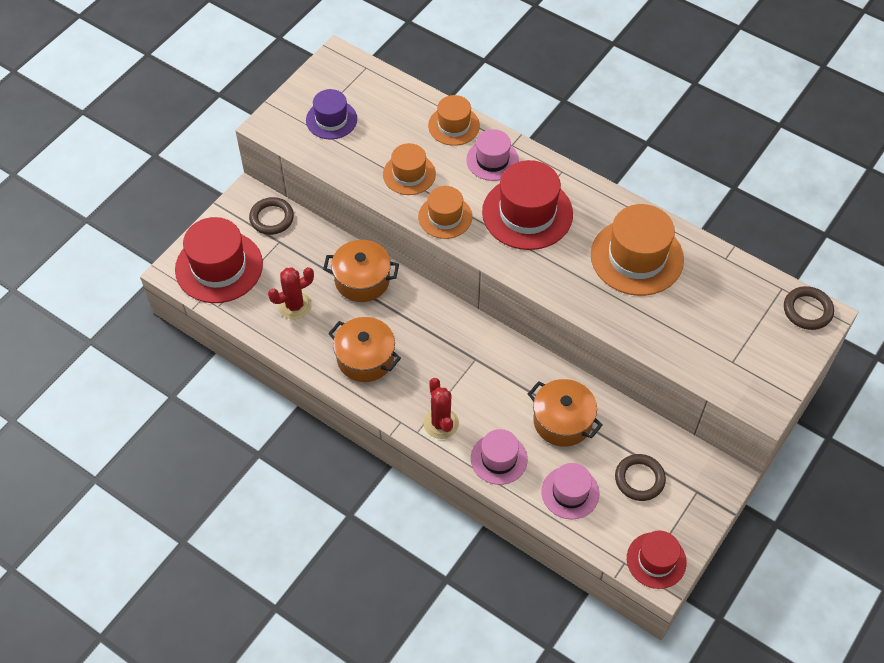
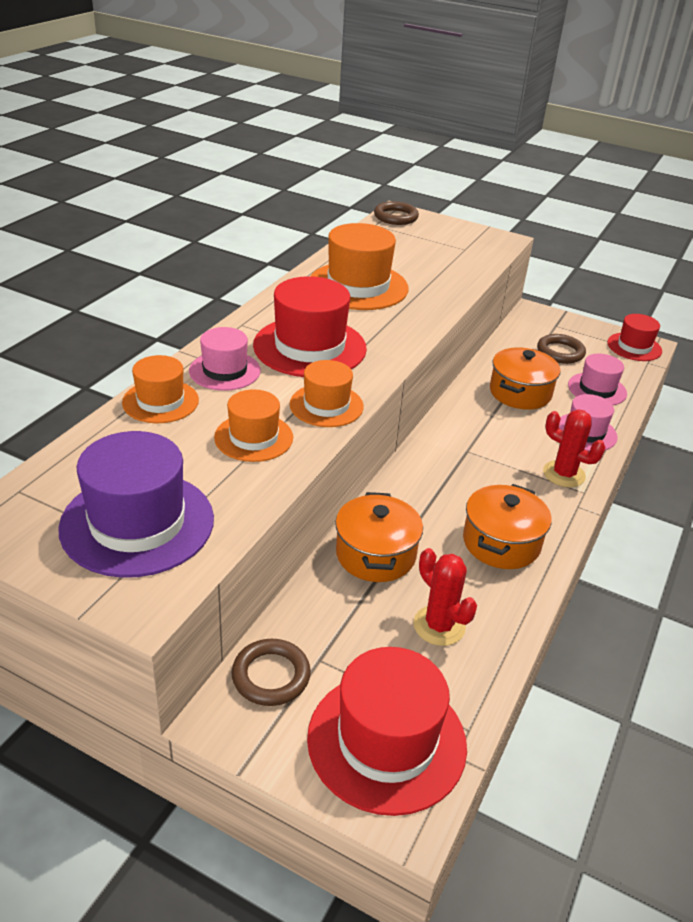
camera: 100 degrees left, 20 degrees down
purple hat [306,89,357,139] -> purple hat [58,431,214,578], size x1.68
red cactus [423,378,459,439] -> red cactus turned 60 degrees clockwise [543,409,606,487]

